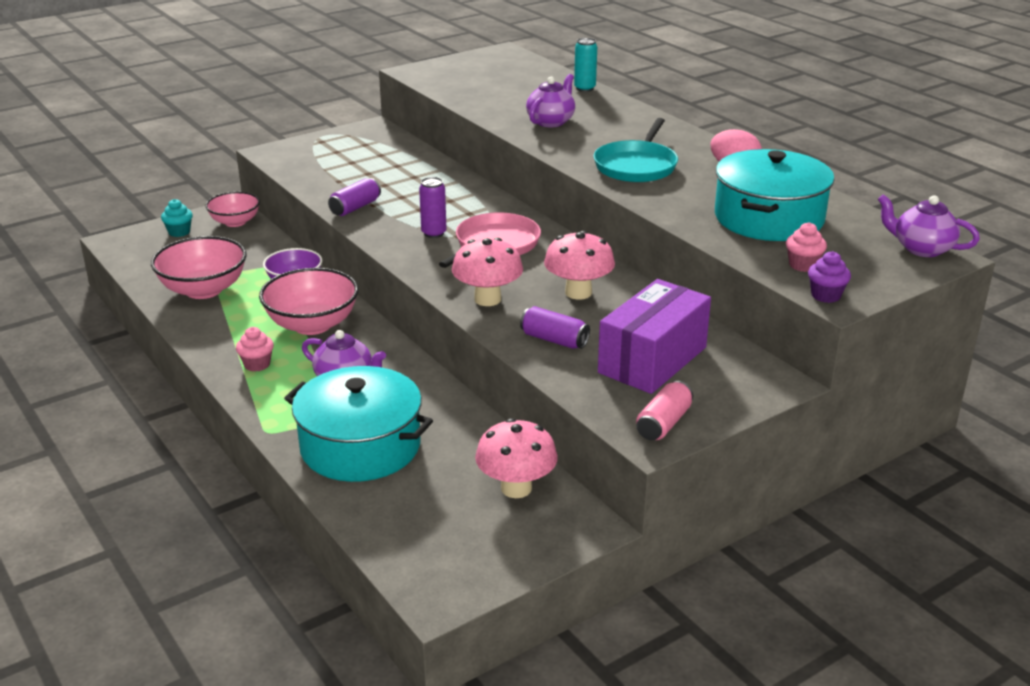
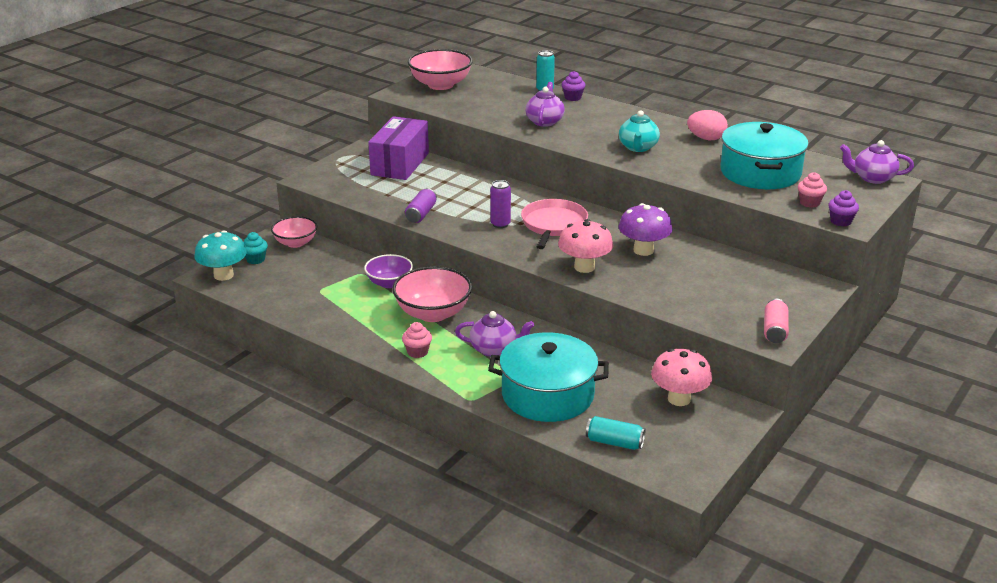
camera: 20 degrees left, 0 degrees up
pink bowl [151,236,247,299] -> pink bowl moved to [408,49,473,90]
purple can [520,306,590,349] -> none
pink mushroom [544,231,615,300] -> purple mushroom [618,203,672,256]
turquoise pan [593,118,678,182] -> turquoise teapot [619,110,660,152]
purple box [598,279,711,394] -> purple box moved to [368,116,429,180]
none -> turquoise mushroom [194,230,247,281]
none -> purple cupcake [562,71,585,101]
none -> turquoise can [586,416,646,450]

